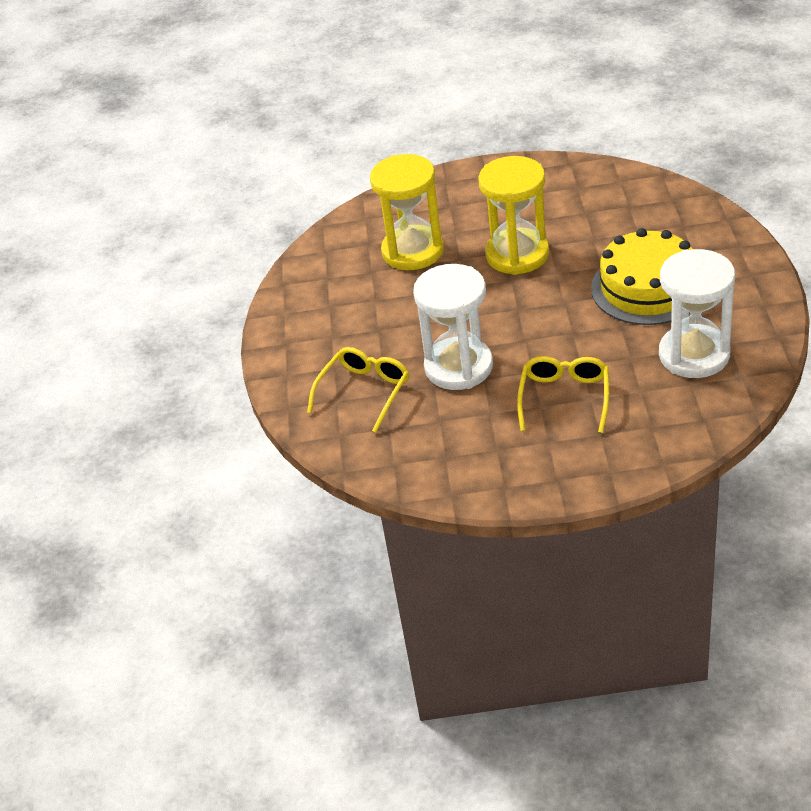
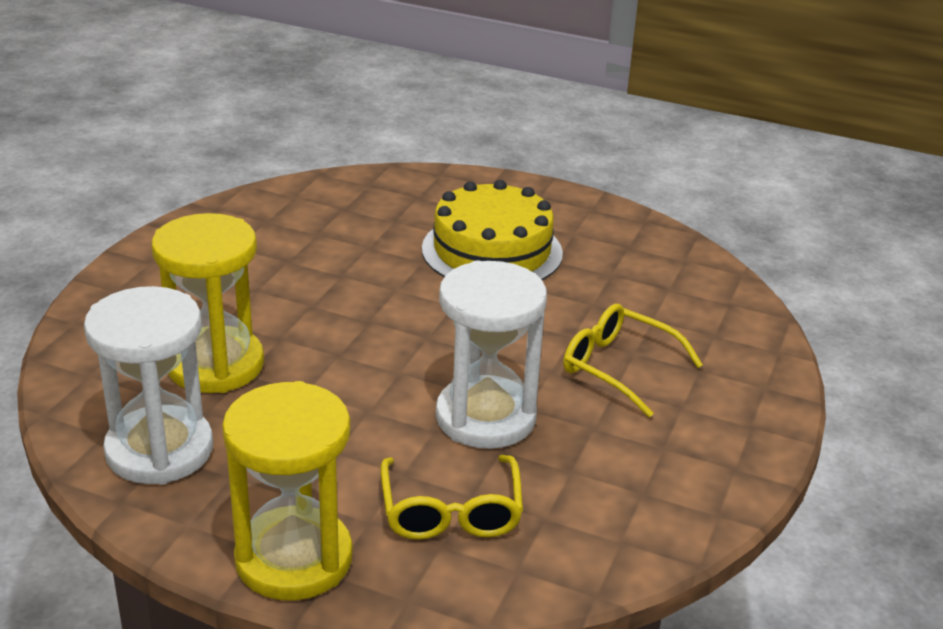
camera: 70 degrees left, 10 degrees down
yellow glasses [307,347,409,433] -> yellow glasses turned 150 degrees counterclockwise [381,455,523,540]
yellow hourglass [478,156,549,275] -> yellow hourglass moved to [222,381,353,601]
white hourglass [659,249,735,378] -> white hourglass moved to [84,286,213,485]

